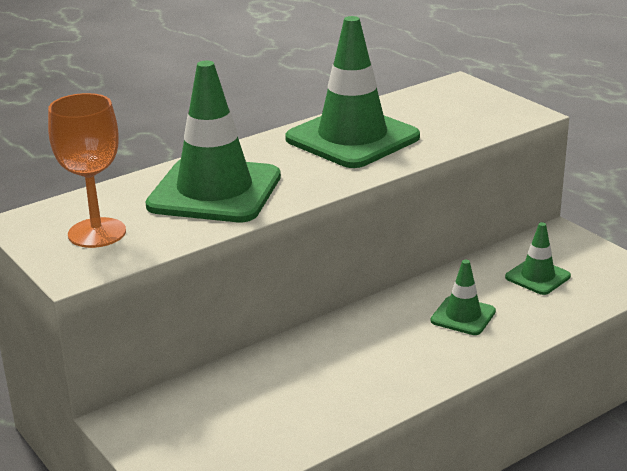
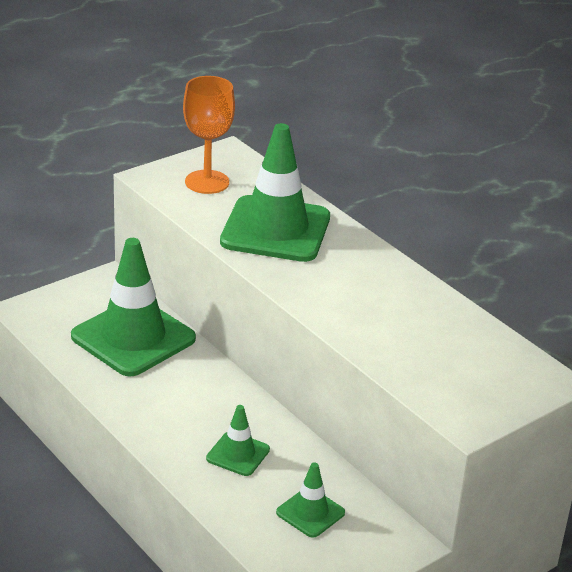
camera: 85 degrees right, 5 degrees up
green traffic cone [285,16,420,168] -> green traffic cone moved to [71,238,196,376]

